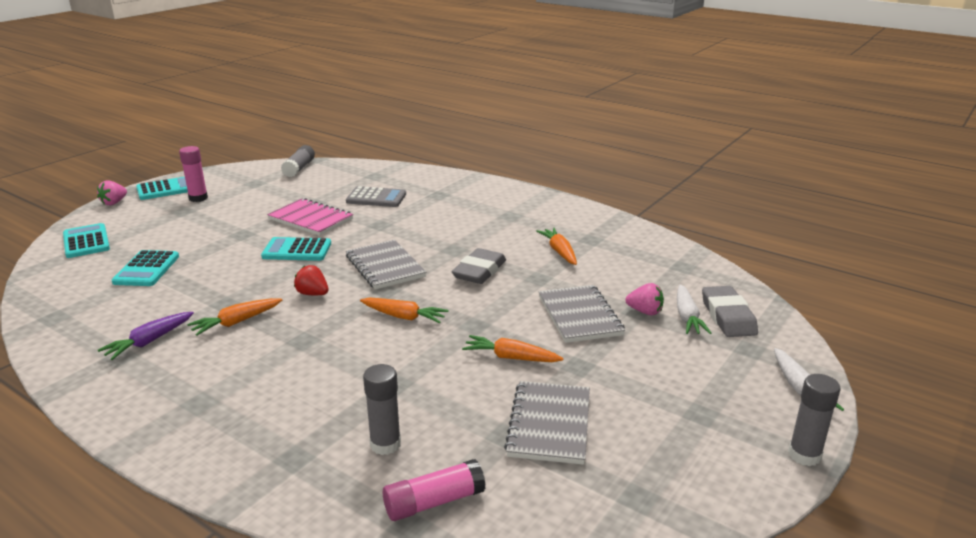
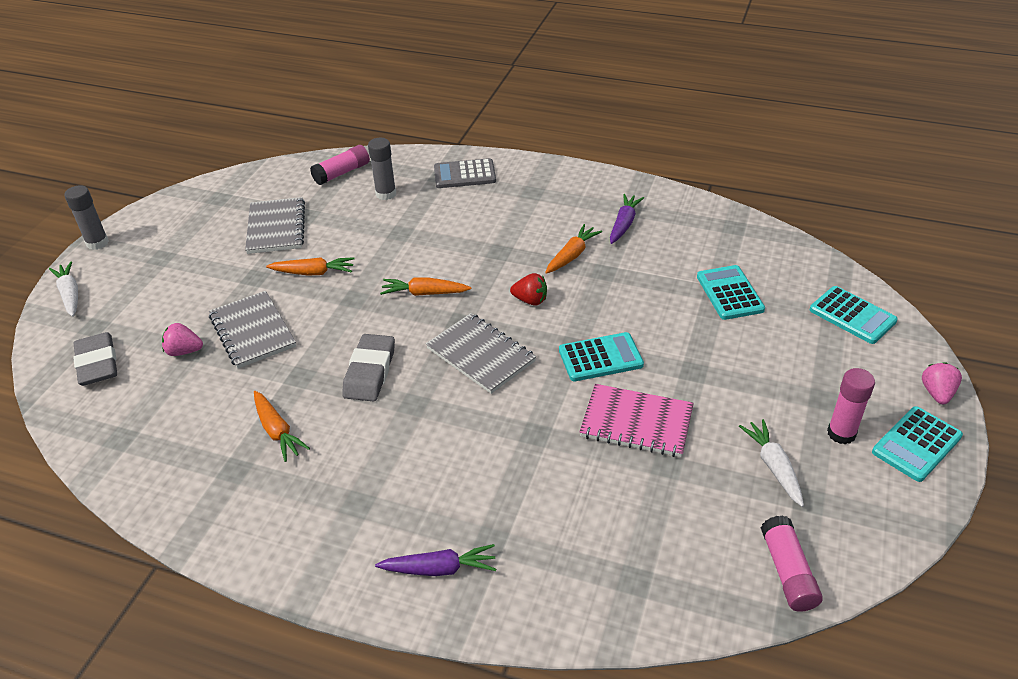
camera: 165 degrees right, 15 degrees up
grey glue stick [281,145,315,177] -> pink glue stick [761,515,823,612]
grey calculator [346,186,406,207] -> grey calculator moved to [434,158,496,188]
white carrot [677,284,711,334] -> white carrot moved to [739,419,804,507]
none -> purple carrot [375,544,496,576]

